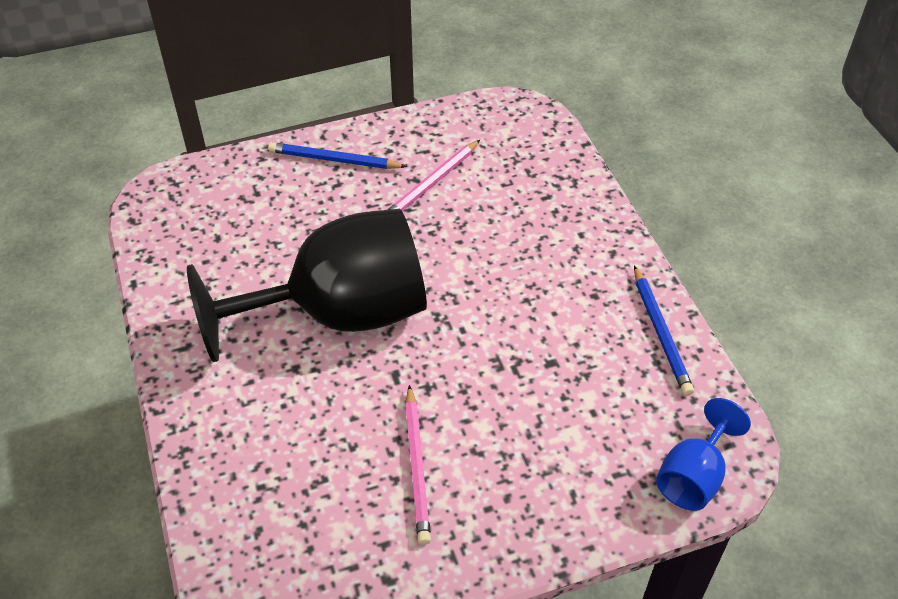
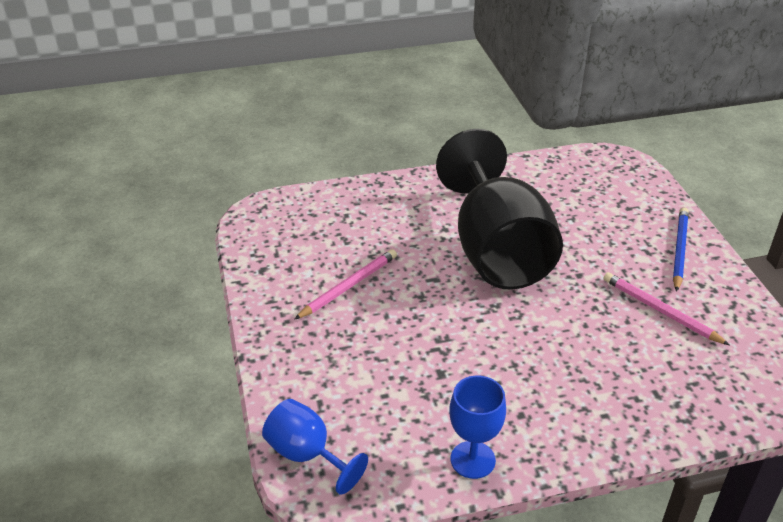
camera: 95 degrees right, 10 degrees down
pink pencil [405,385,431,545] -> pink pencil turned 135 degrees clockwise [294,249,397,320]
blue pencil [634,266,694,396] -> blue goblet [449,375,506,479]

